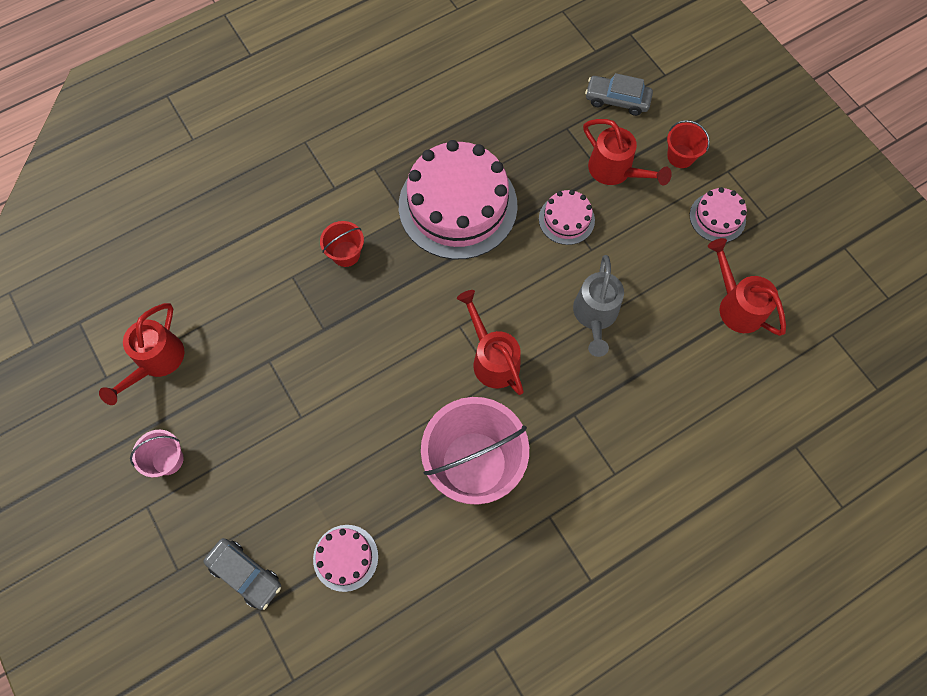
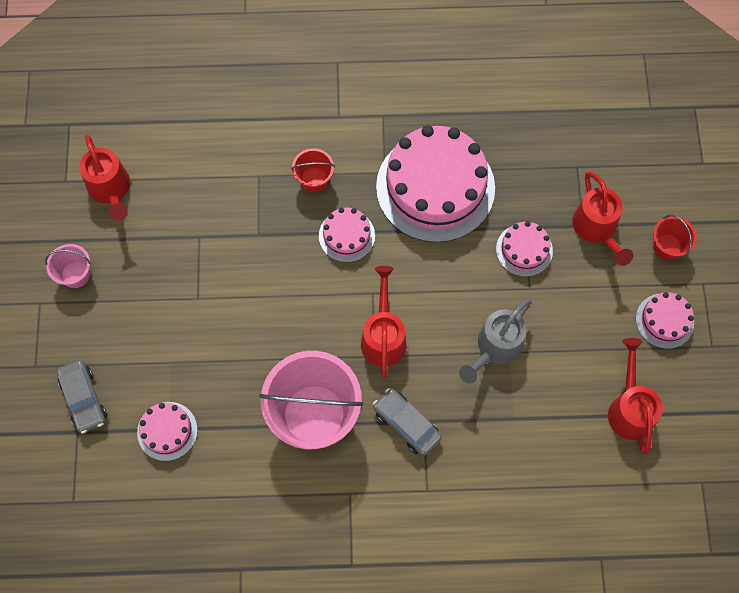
camera: 30 degrees right, 0 degrees up
red watering can [99,303,184,405] -> red watering can turned 75 degrees counterclockwise [79,135,130,221]
grey car [585,73,653,116] -> grey car moved to [373,388,442,456]
none -> pink cake [319,207,375,262]

